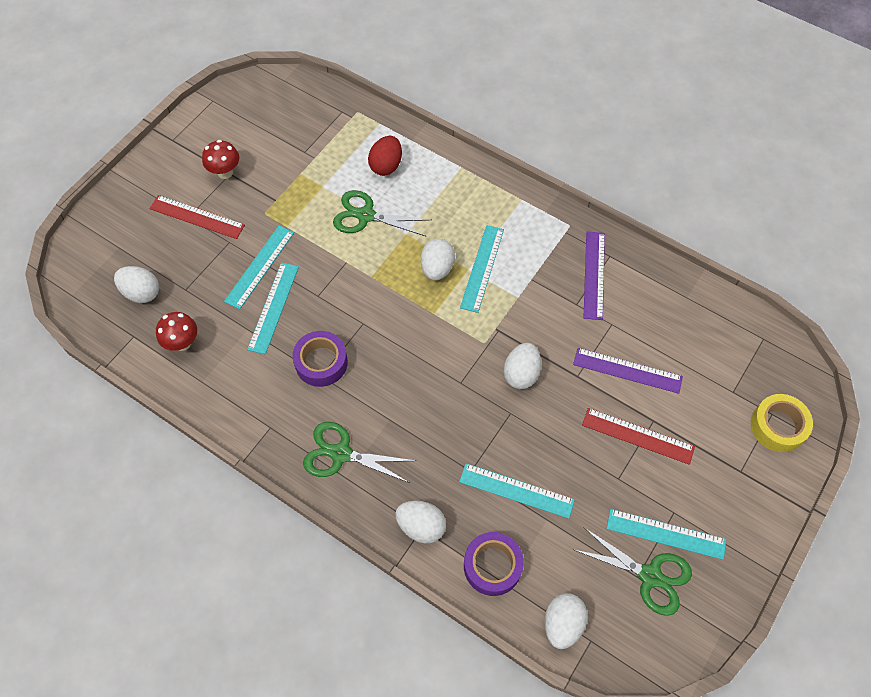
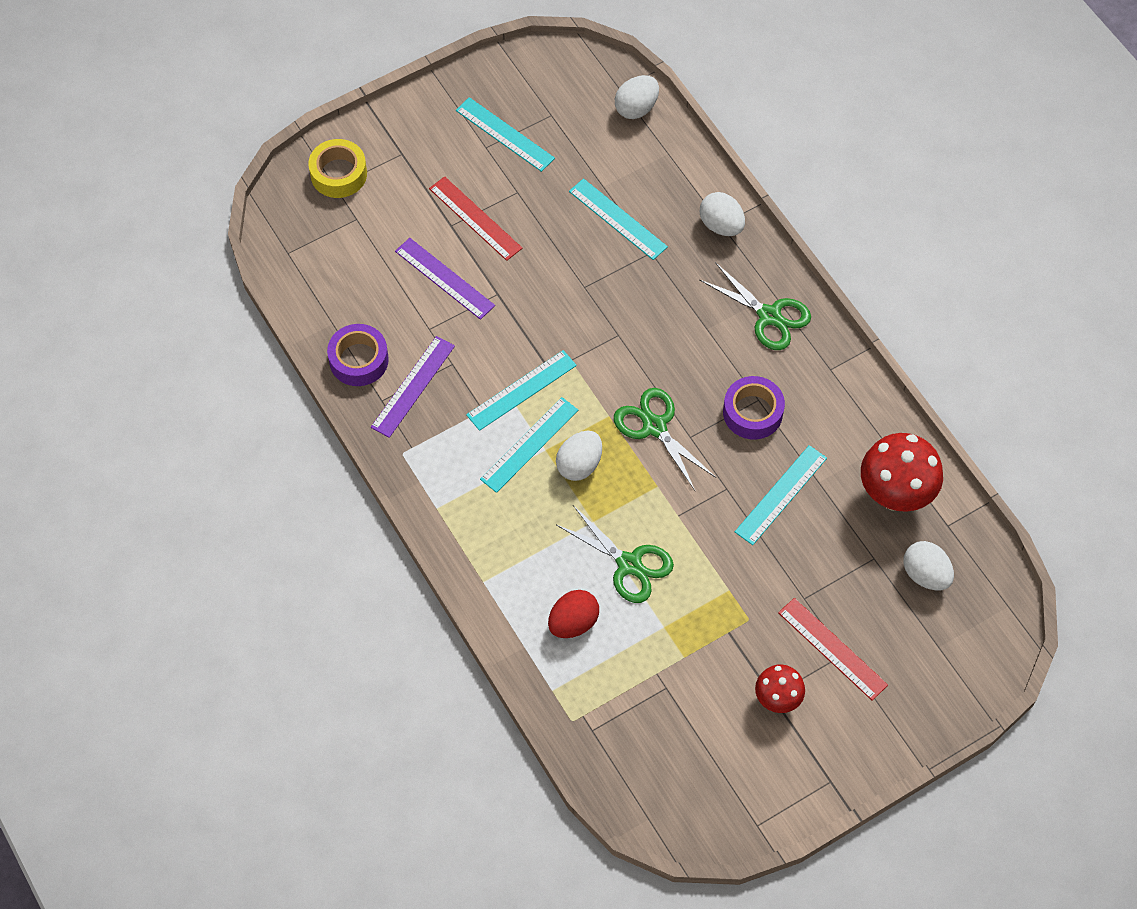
camera: 155 degrees left, 0 degrees up
red mushroom [156,312,197,351] -> red mushroom [861,433,943,512], size x1.72
turquoise ruler [224,226,294,309] -> turquoise ruler moved to [466,350,577,431]
purple tape [464,532,524,596] -> purple tape moved to [327,324,389,386]
white egg [504,343,541,389] -> none
green scissors [575,527,692,616] -> green scissors moved to [614,388,716,491]

